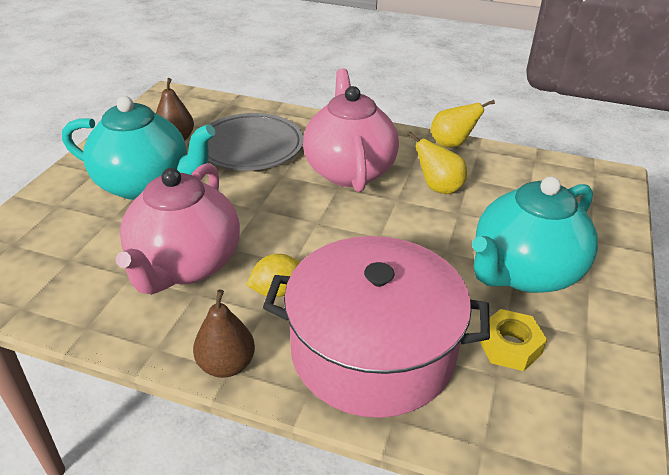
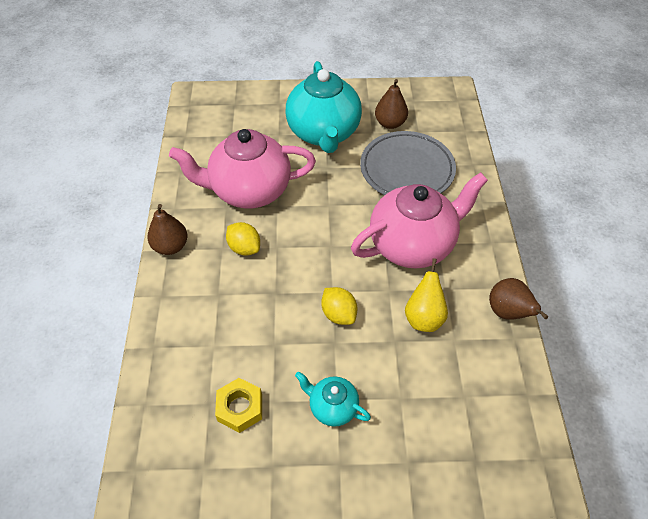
camera: 70 degrees right, 15 degrees up
pink pot [263,236,490,418] -> none
yellow pear [431,100,495,148] -> brown pear [489,278,549,320]
turquoise teapot [472,176,598,293] -> turquoise teapot [295,371,371,427], size x0.48
none -> yellow lemon [321,287,357,325]

